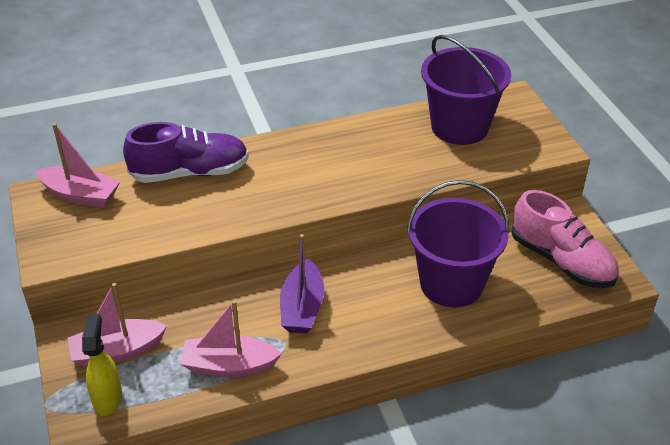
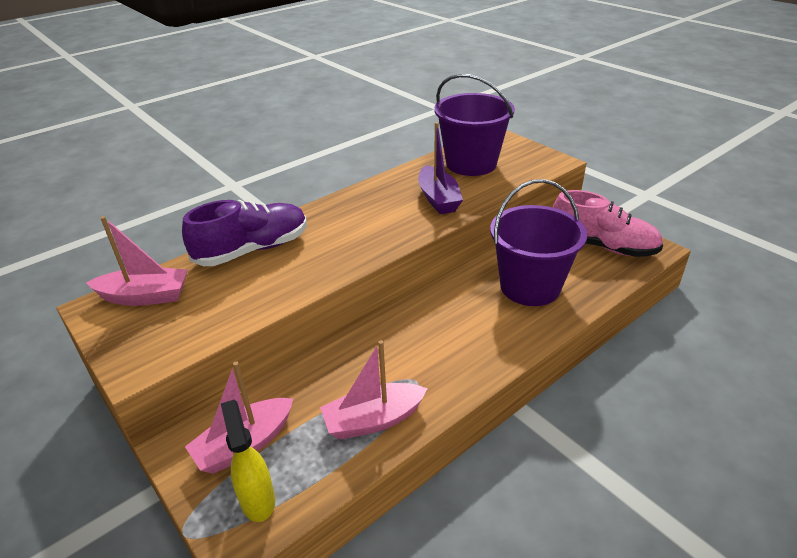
camera: 20 degrees left, 5 degrees down
purple boat [280,234,324,334] -> purple boat moved to [418,122,463,214]

